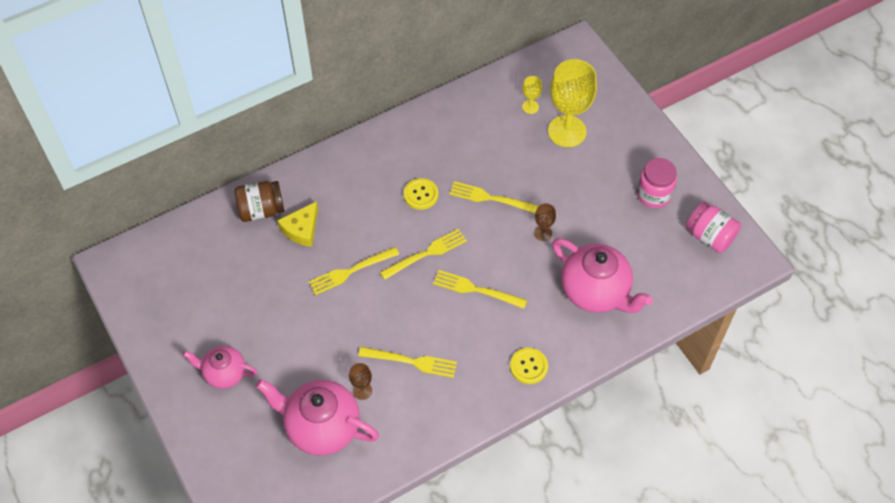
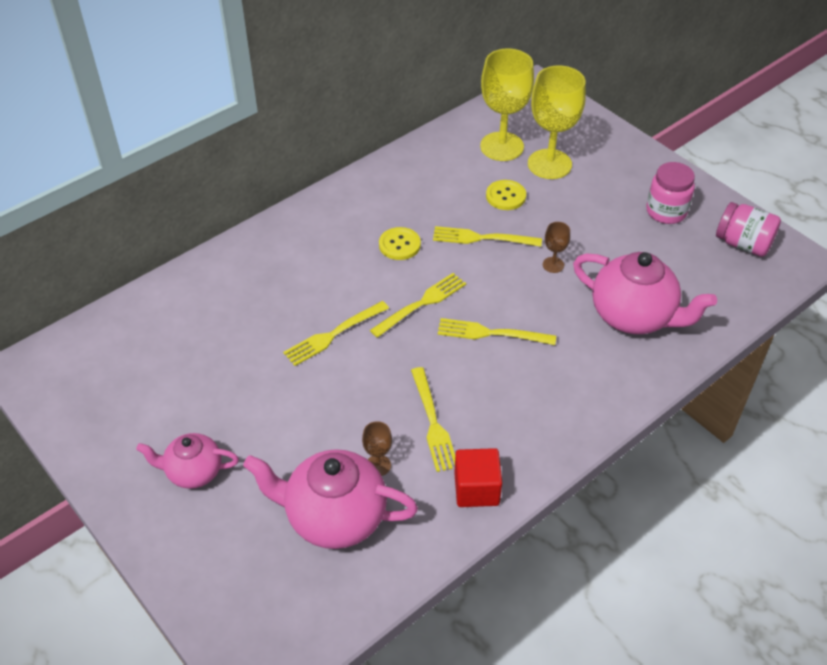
camera: 10 degrees left, 10 degrees down
brown jar [235,181,284,222] -> none
yellow cheese [277,201,318,247] -> none
yellow fork [358,347,457,378] -> yellow fork turned 75 degrees clockwise [411,367,455,472]
yellow button [510,348,548,384] -> yellow button moved to [486,180,526,210]
yellow goblet [522,76,542,114] -> yellow goblet [480,49,534,161], size x2.26
none -> red cube [454,448,502,507]

